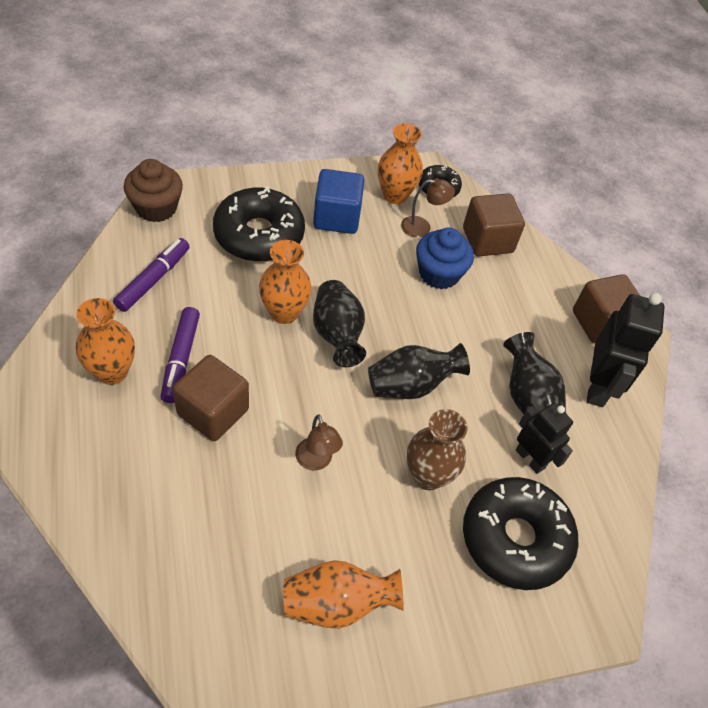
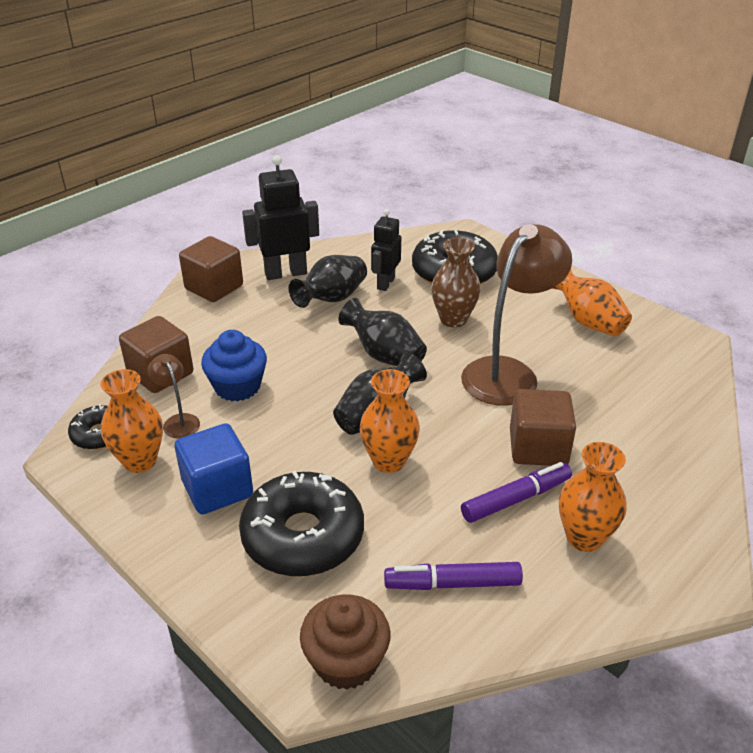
camera: 115 degrees left, 15 degrees down
brown lamp [295,414,343,471] -> brown lamp [461,224,572,406], size x2.20

